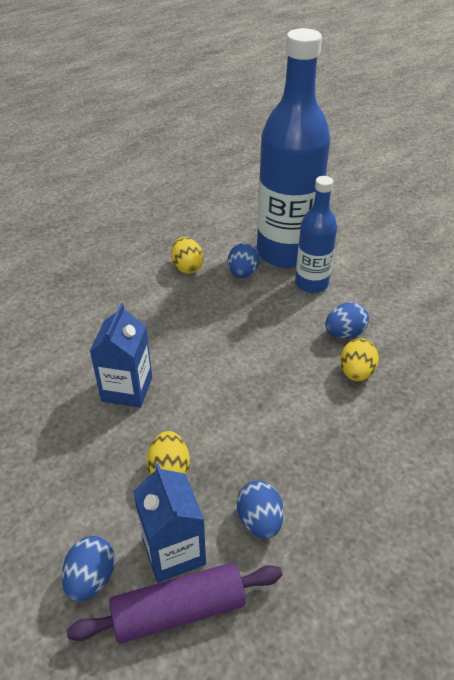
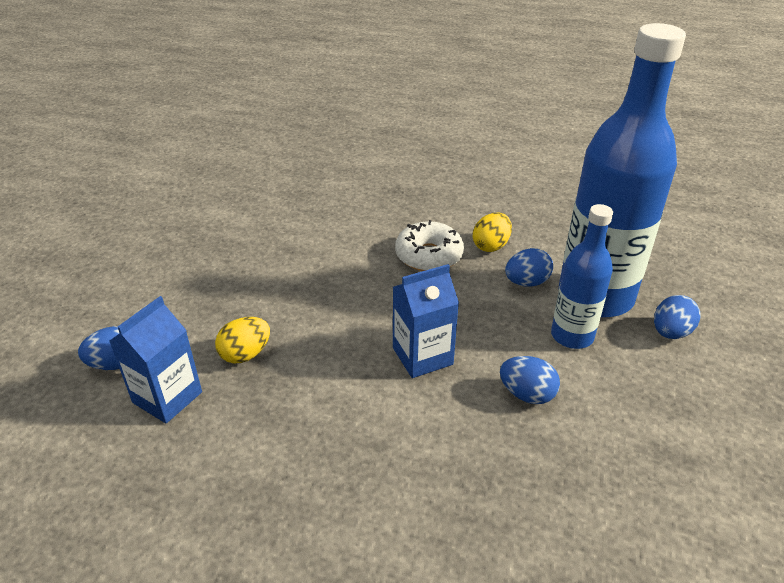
camera: 55 degrees right, 5 degrees down
purple rolling pin [67,562,282,643] -> none
blue carton [90,303,152,408] -> blue carton moved to [393,264,459,378]
blue egg [237,481,284,539] -> blue egg moved to [654,295,701,339]
yellow egg [340,338,379,381] -> none
none -> white donut [395,220,464,271]

